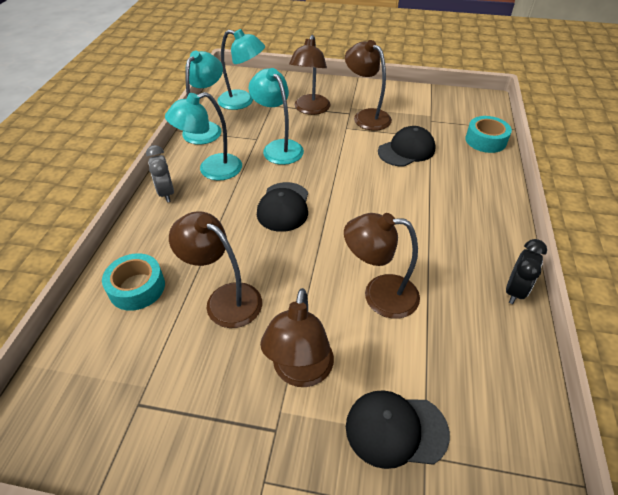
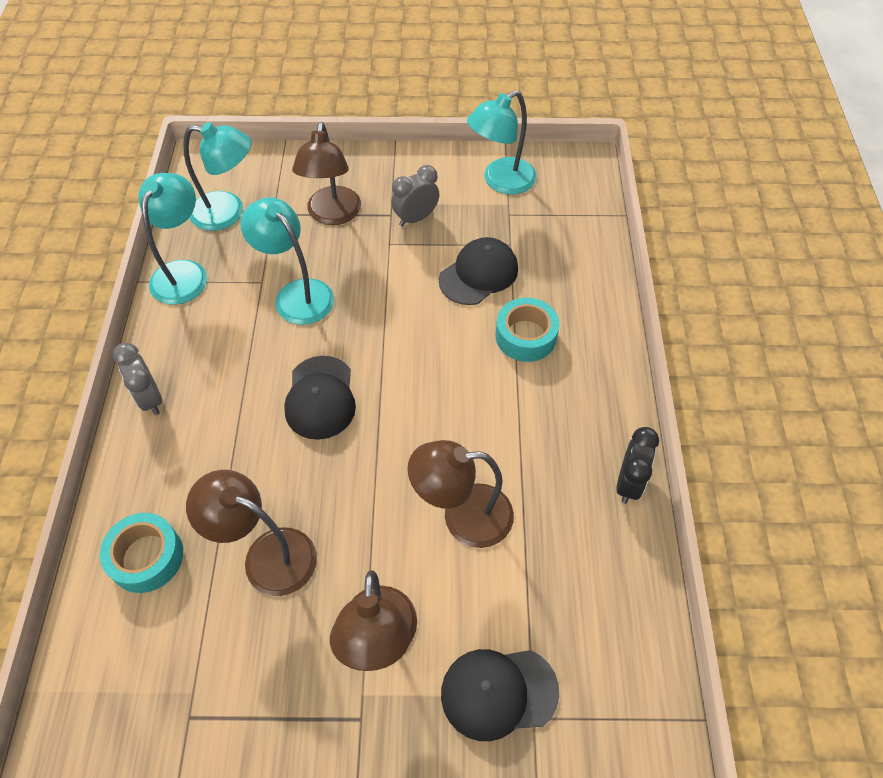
camera: 10 degrees left, 10 degrees up
turquoise lamp [165,92,242,181] -> turquoise lamp moved to [467,90,537,195]
brown lamp [345,40,392,131] -> grey clock [391,165,440,227]
turquoise tape [465,116,512,153] -> turquoise tape moved to [496,298,560,362]

